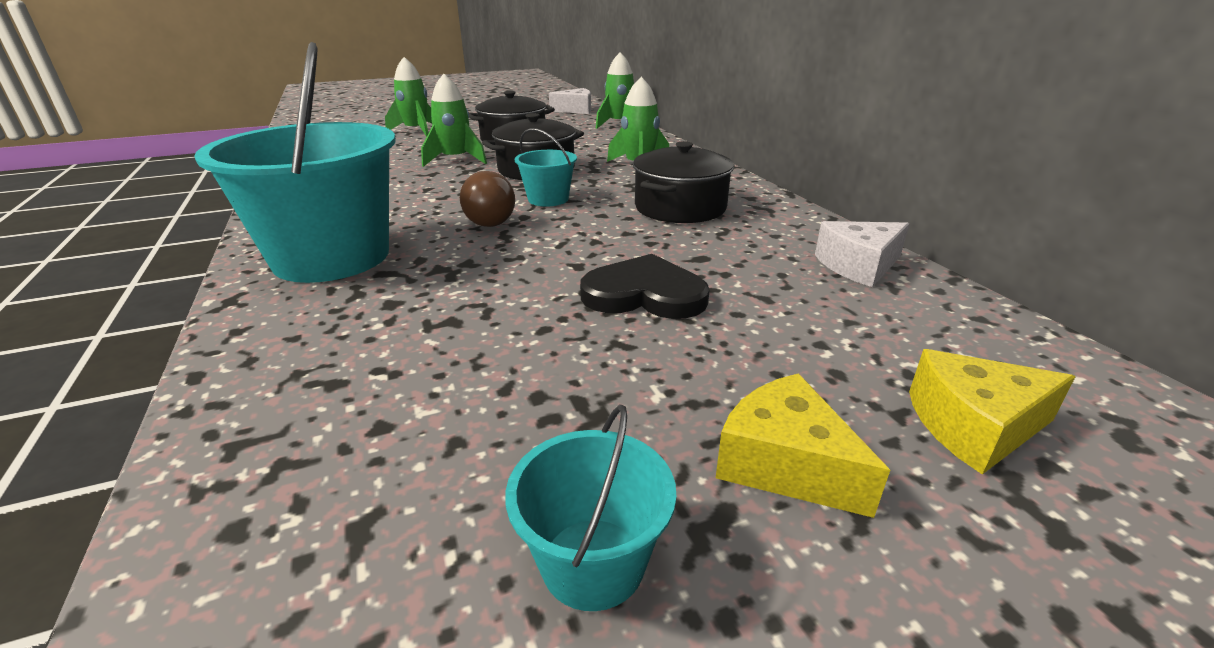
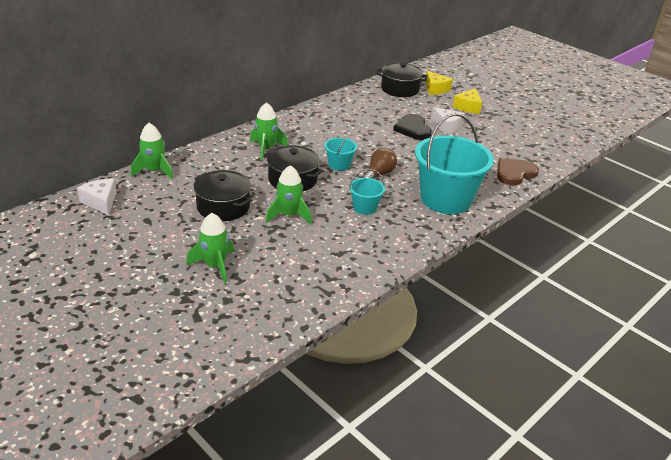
camera: 115 degrees left, 5 degrees up
turquoise bucket [505,404,676,611] -> turquoise bucket moved to [349,169,385,215]
black pot [633,141,734,223] -> black pot moved to [376,63,428,97]
white cheese [815,221,910,287] -> white cheese moved to [431,107,465,134]
none -> brown heart [497,158,539,185]

